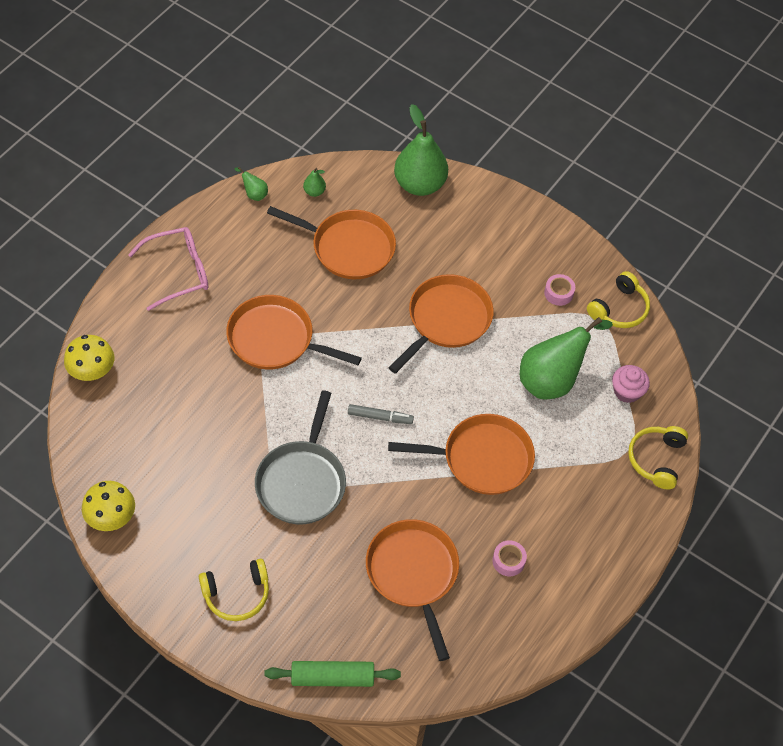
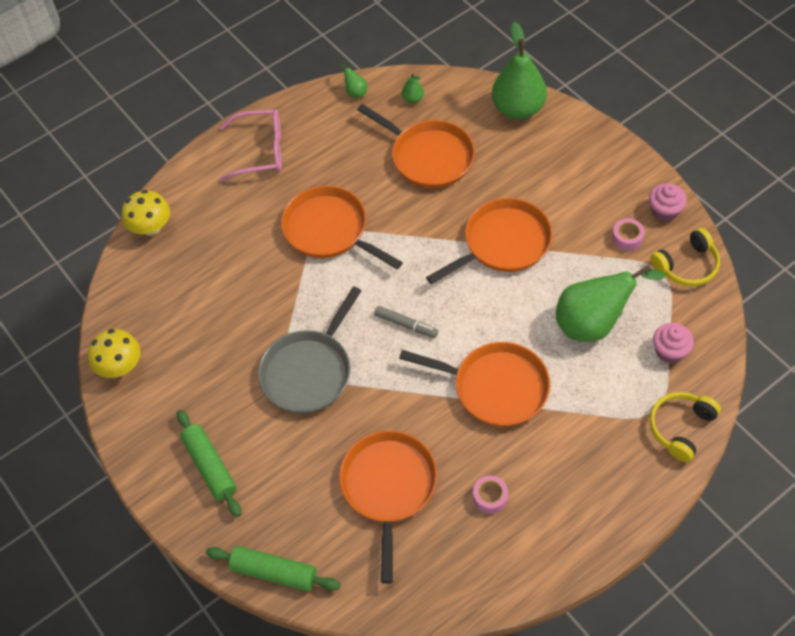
camera: 25 degrees right, 0 degrees up
yellow headphones [199,559,269,621] -> green rolling pin [177,410,241,517]
none -> pink cupcake [649,183,687,222]

